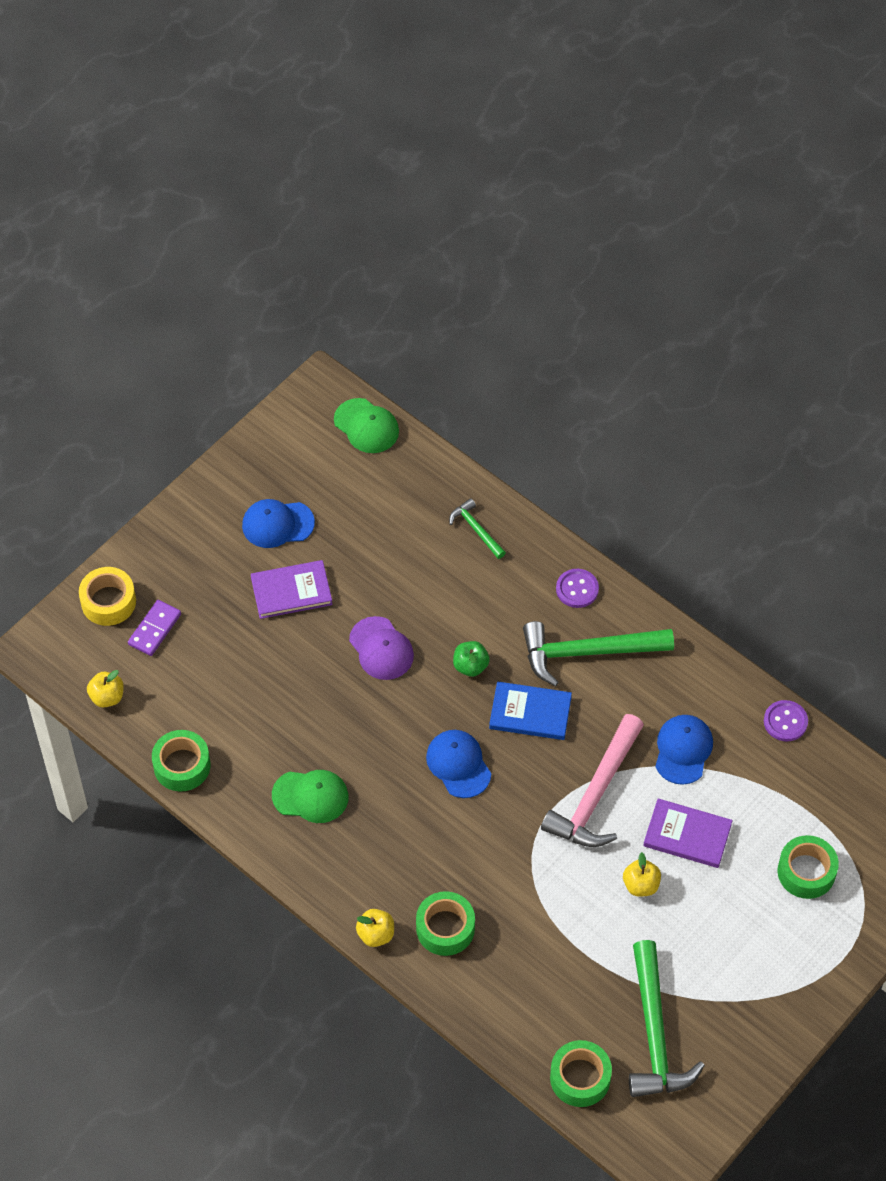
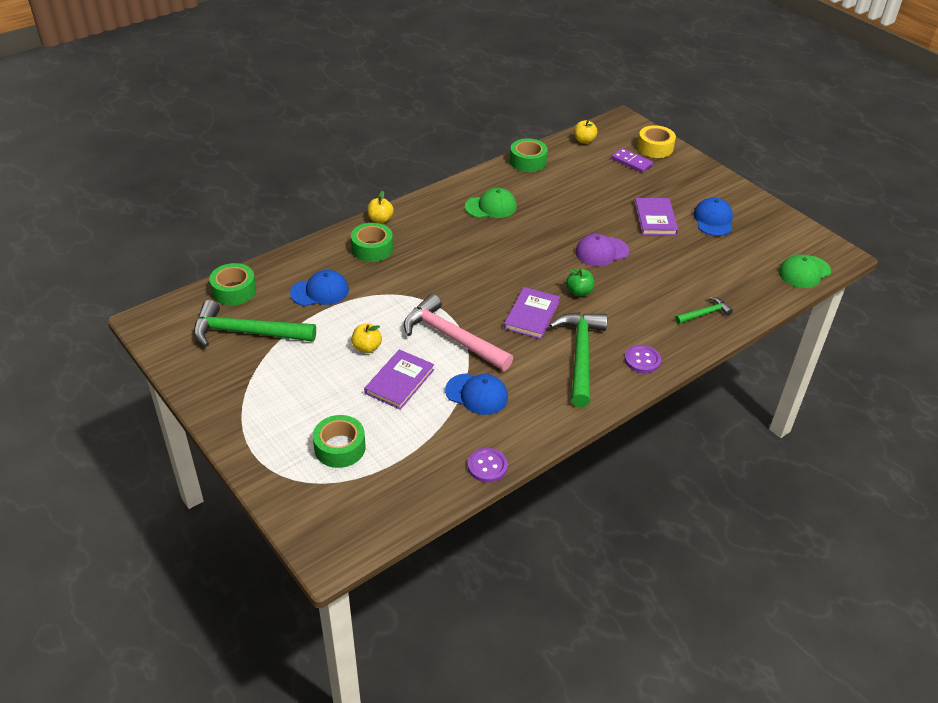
camera: 100 degrees right, 15 degrees down
green cap [272,770,348,823] -> green cap turned 120 degrees counterclockwise [465,188,517,218]
blue cap [426,730,491,798] -> blue cap moved to [290,270,349,306]
blue book [489,681,572,740] -> purple book [504,287,560,339]

